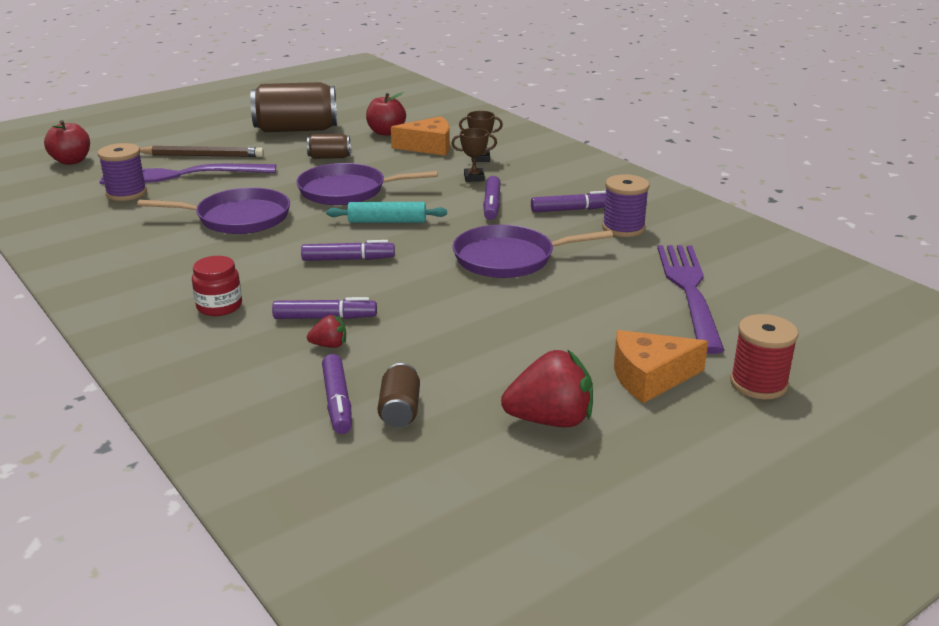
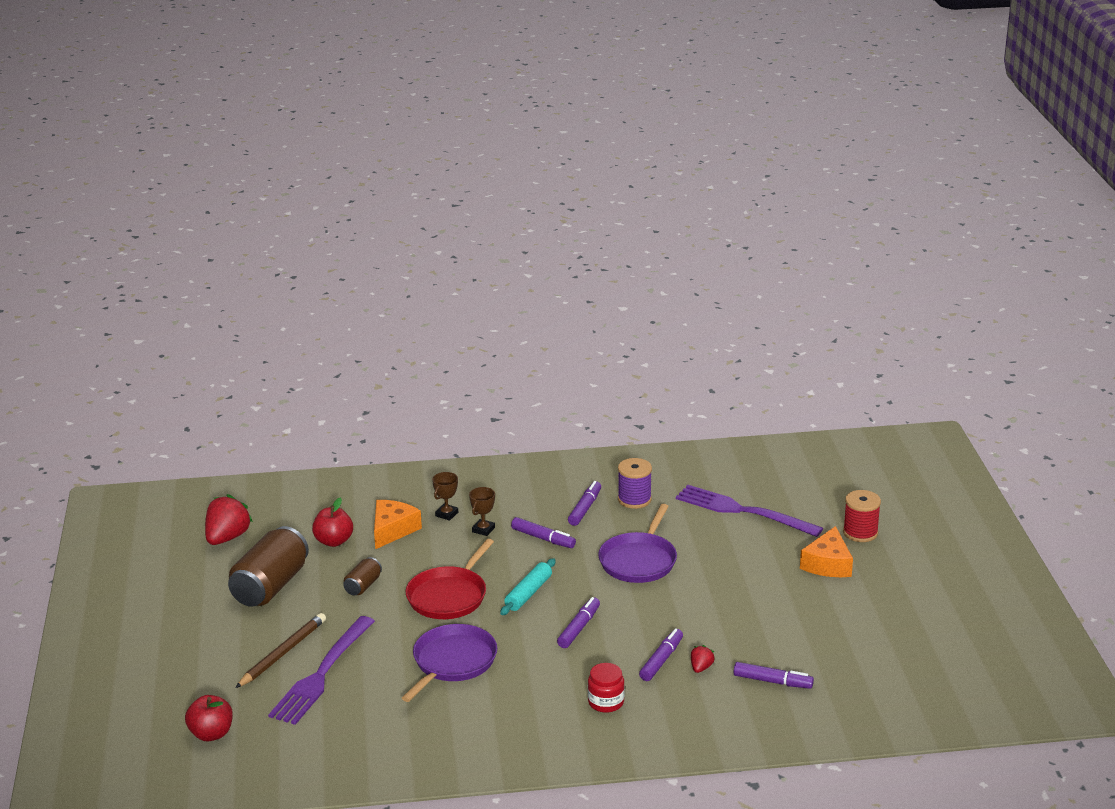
camera: 60 degrees left, 0 degrees up
purple spool [98,143,147,201] -> none
purple pan [296,163,438,205] -> red pan [406,539,494,619]
brown can [378,363,420,427] -> none
red strawberry [501,350,593,427] -> red strawberry moved to [205,494,253,545]

